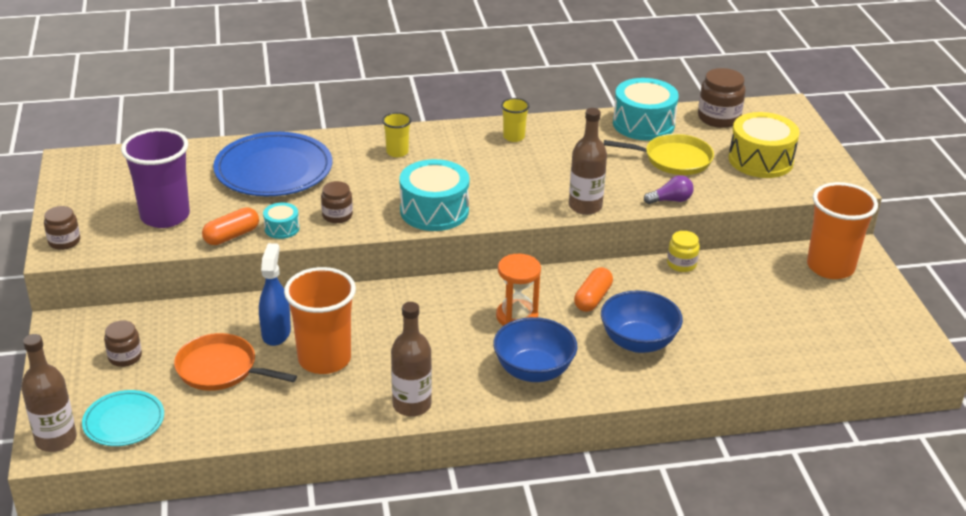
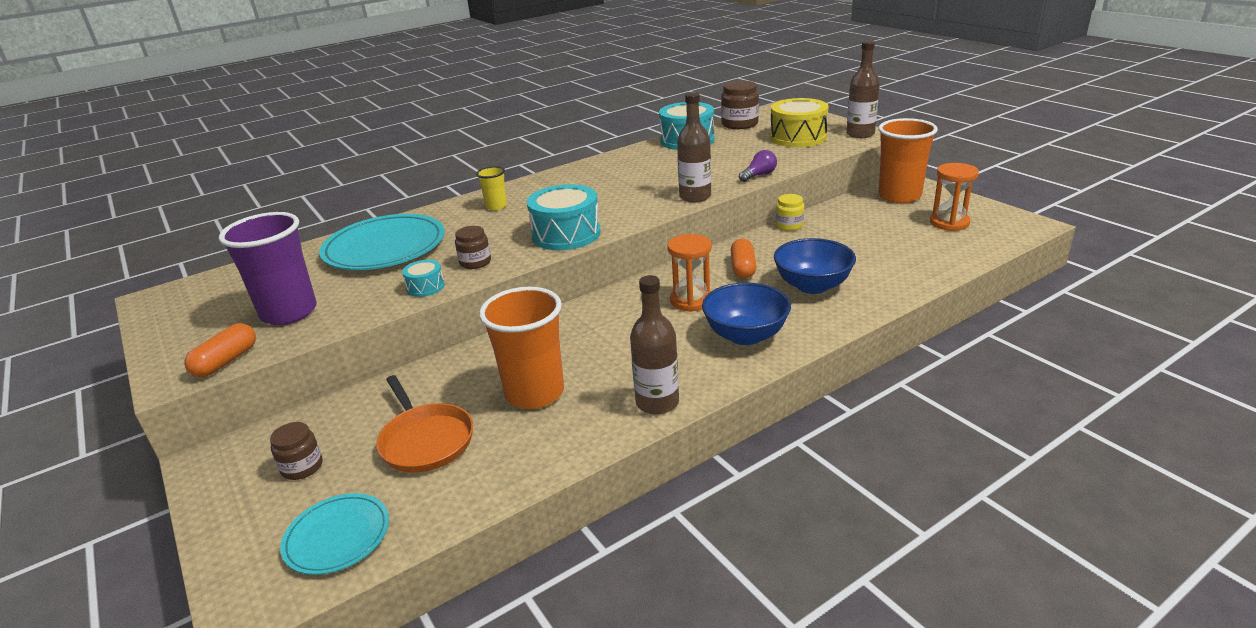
camera: 20 degrees left, 5 degrees down
brown bottle [21,334,77,452] -> brown bottle moved to [846,41,880,138]
brown jar [44,206,80,250] -> none
orange pan [174,333,297,391] -> orange pan turned 120 degrees counterclockwise [376,375,473,473]
orange capsule [202,207,259,245] -> orange capsule moved to [184,323,256,377]
blue plate [213,132,332,196] -> turquoise plate [319,214,445,270]
blue spray bottle [259,243,291,346] -> none
yellow cup [501,98,530,142] -> none
yellow pan [604,134,714,175] -> none
none -> orange hourglass [930,163,979,231]

